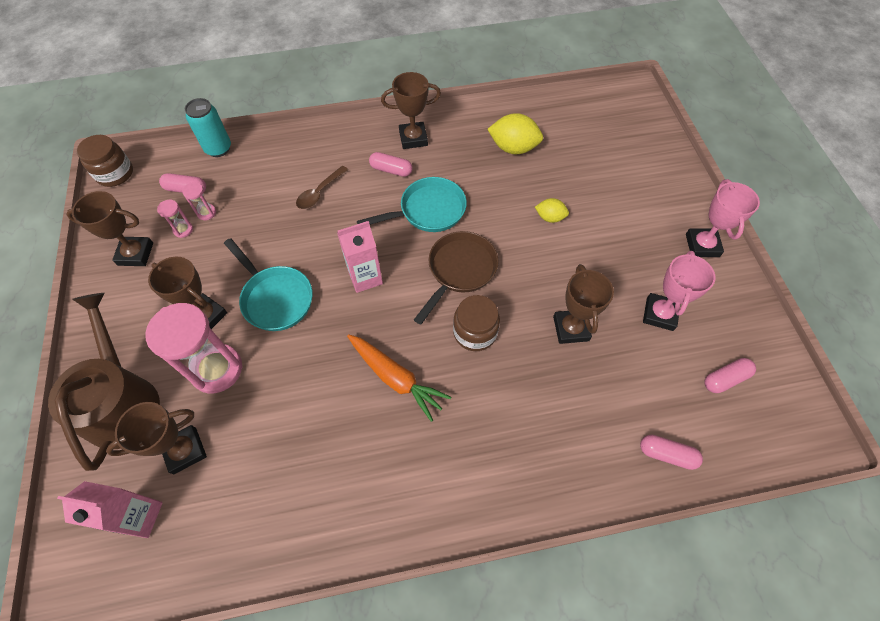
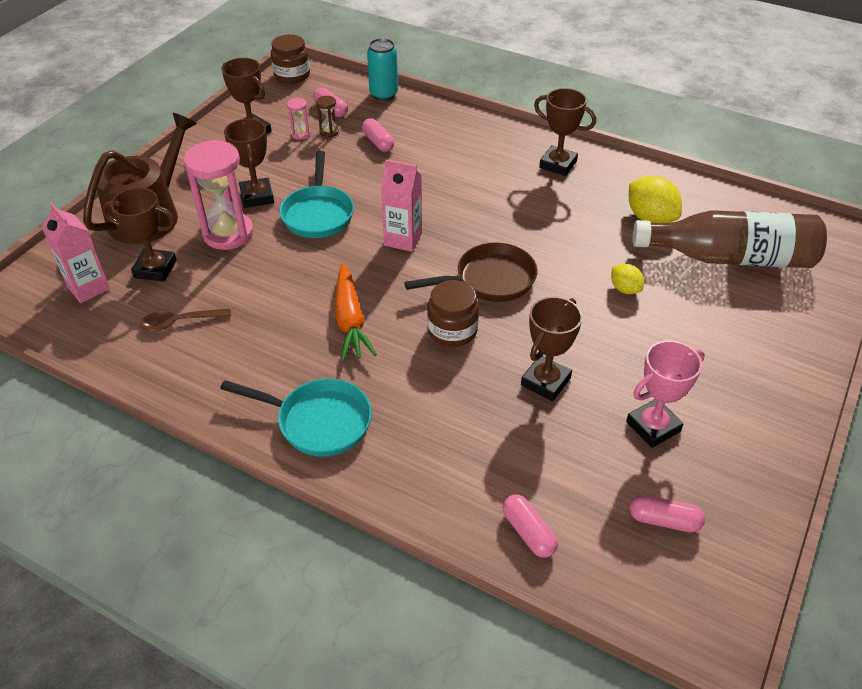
camera: 40 degrees right, 15 degrees down
pink hourglass [182,182,216,220] -> brown hourglass [316,96,339,137]
brown spoon [296,166,348,209] -> brown spoon moved to [140,308,231,331]
turquoise pan [357,177,467,232] -> turquoise pan moved to [220,379,372,457]
pink capsule [369,152,413,177] -> pink capsule moved to [362,118,394,152]
pink trophy [686,179,760,257] -> none
none -> brown bottle [633,210,827,268]

